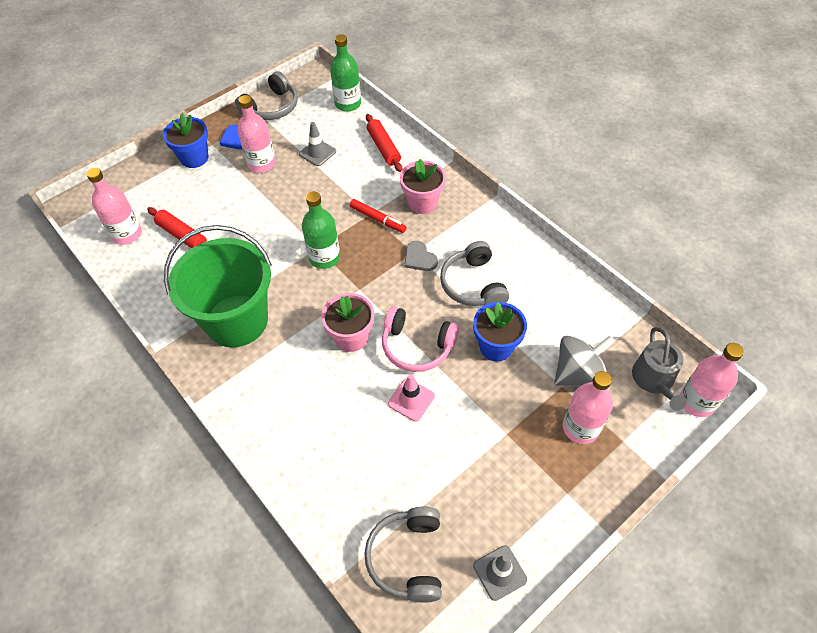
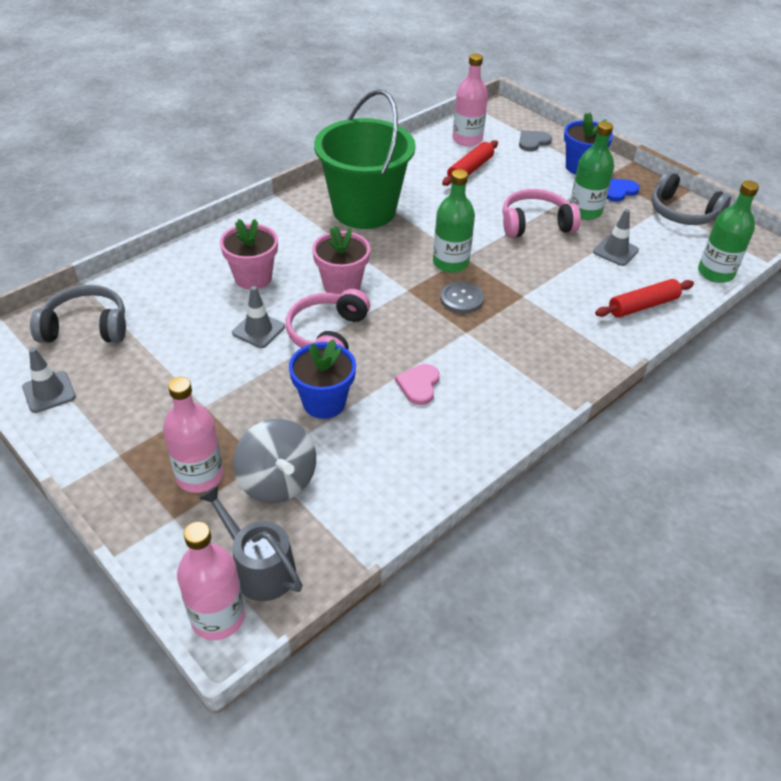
camera: 85 degrees right, 10 degrees down
pink bottle [237,95,276,173] -> green bottle [570,121,614,220]
red marker [350,199,407,233] -> none
pink traffic cone [388,374,435,421] -> grey traffic cone [232,286,285,348]
pink flower pot [400,159,446,214] -> pink flower pot moved to [220,219,278,290]
grey heart [404,241,438,271] -> grey heart moved to [519,130,552,151]
grey headphones [440,241,509,306] -> pink heart [395,364,439,405]
grey watering can [632,327,687,411] -> grey watering can turned 45 degrees clockwise [199,485,302,601]
none -> grey button [440,282,484,313]
none -> pink headphones [503,189,581,238]

